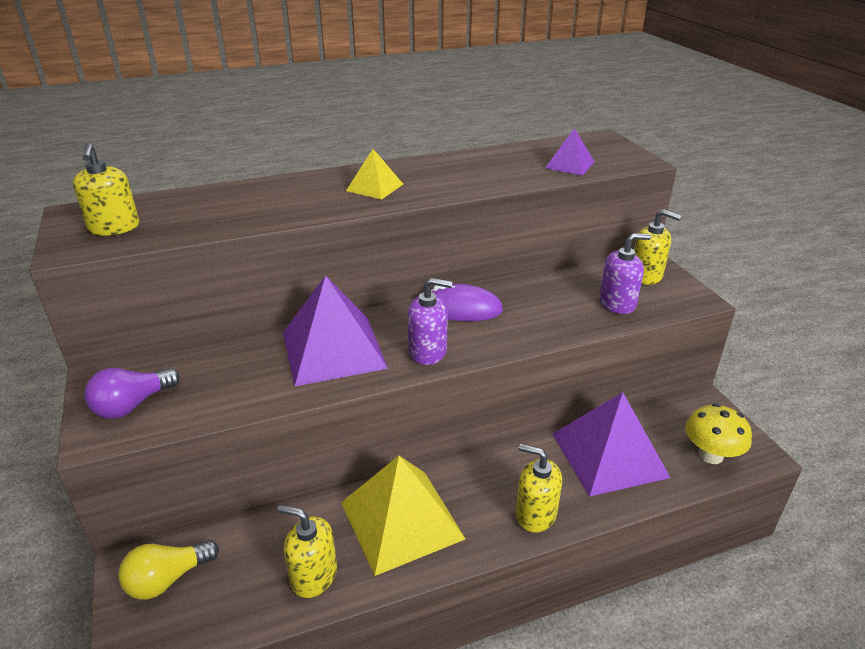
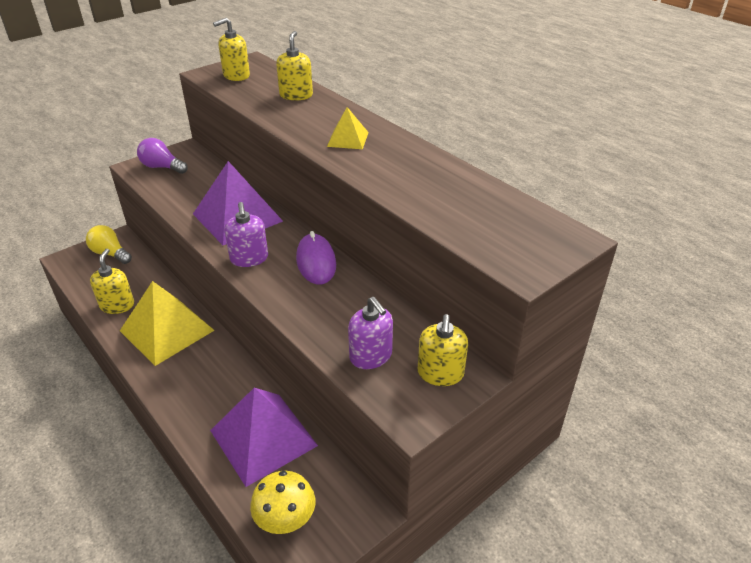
camera: 70 degrees right, 5 degrees up
yellow soap dispenser [516,444,562,533] -> yellow soap dispenser moved to [276,31,313,100]
purple pyramid [545,128,594,176] -> none

